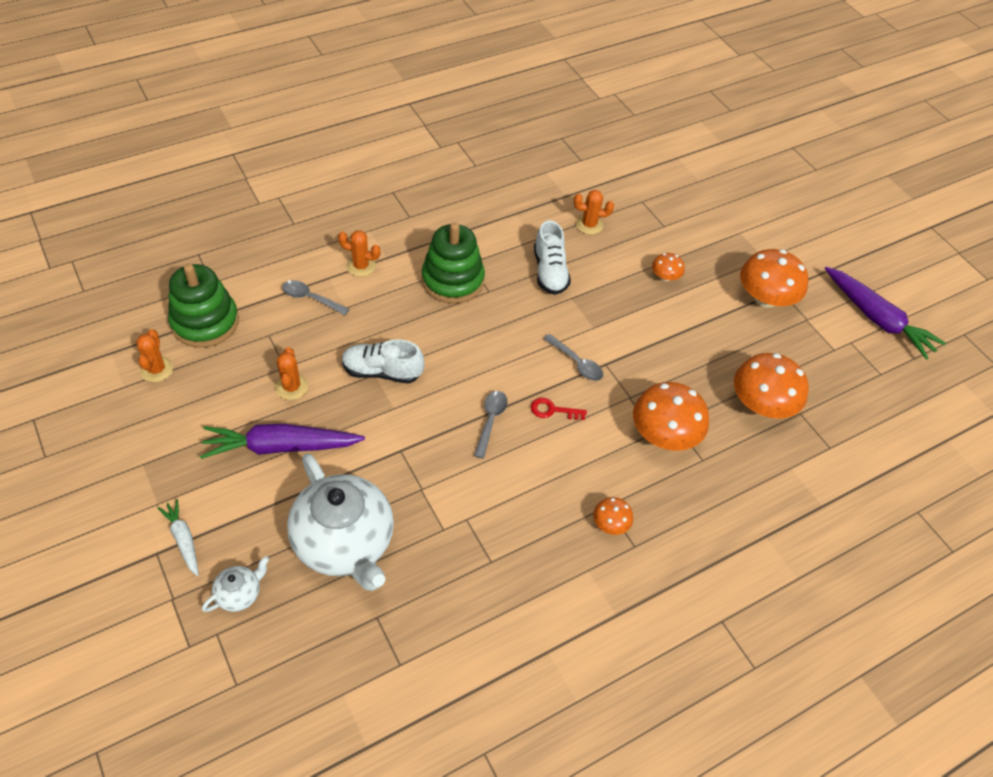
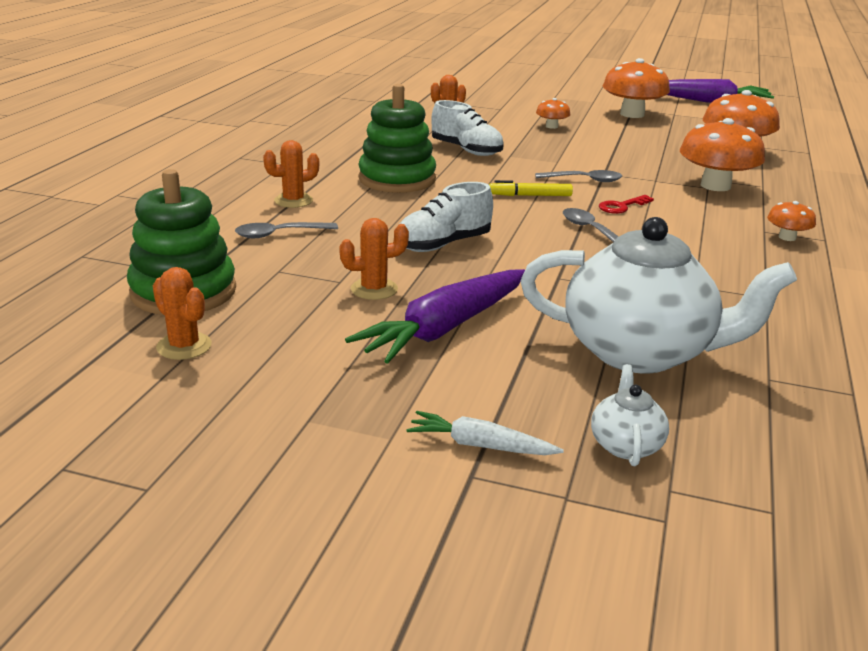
camera: 40 degrees left, 25 degrees down
orange cactus [275,347,308,400] -> orange cactus turned 60 degrees counterclockwise [339,218,409,300]
none -> yellow marker [489,180,573,196]

